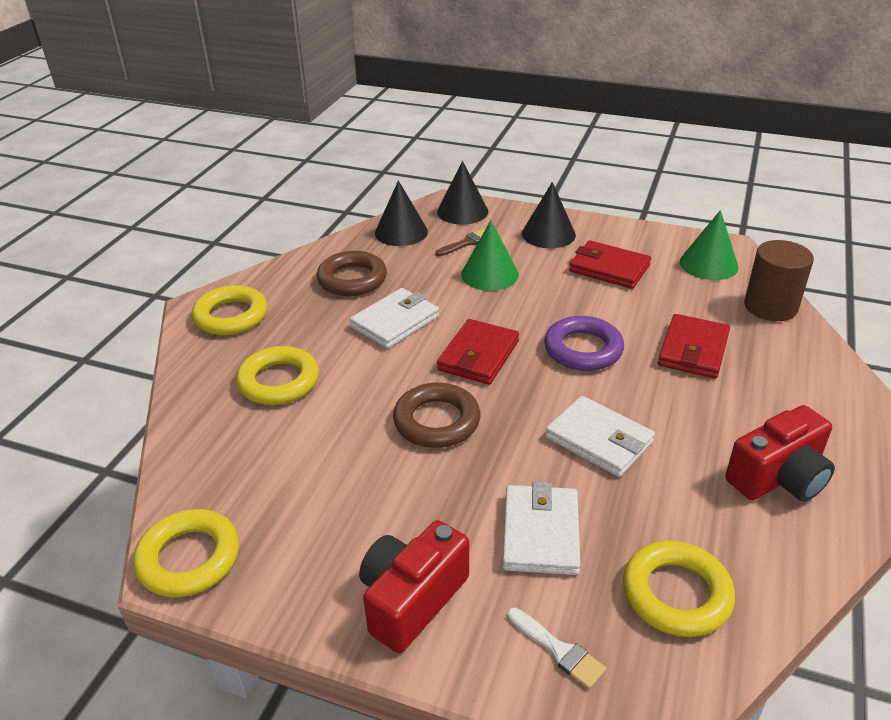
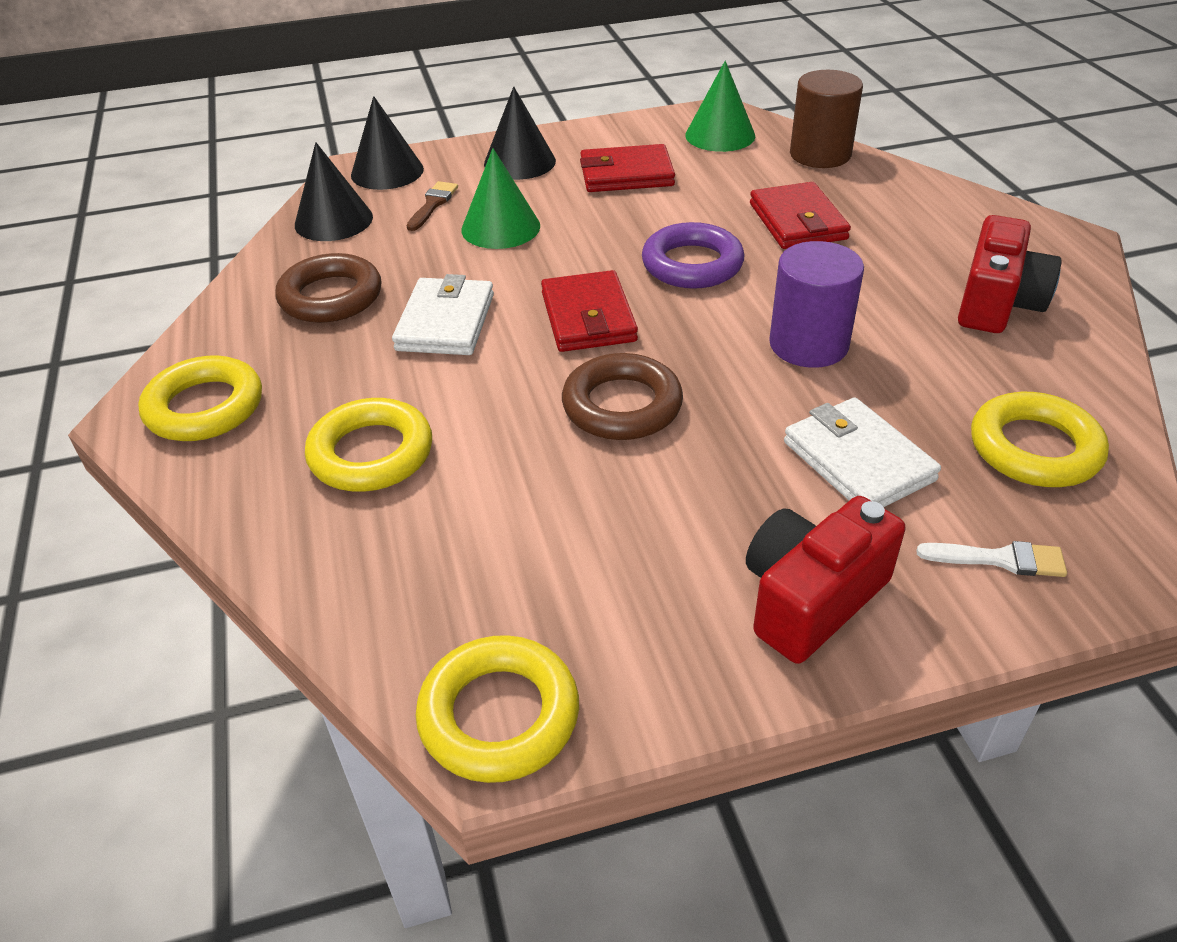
camera: 35 degrees left, 5 degrees up
red camera [359,520,469,653] -> red camera turned 45 degrees clockwise [746,496,906,664]
white wallet [545,396,655,477] -> purple cylinder [769,241,864,368]

